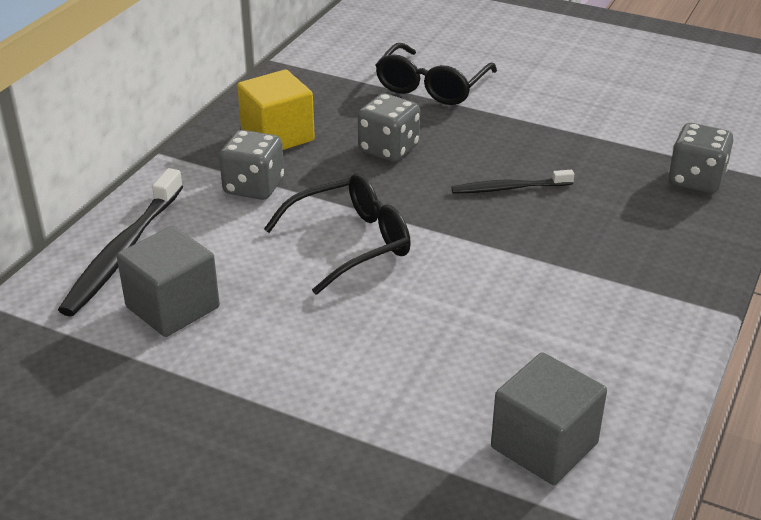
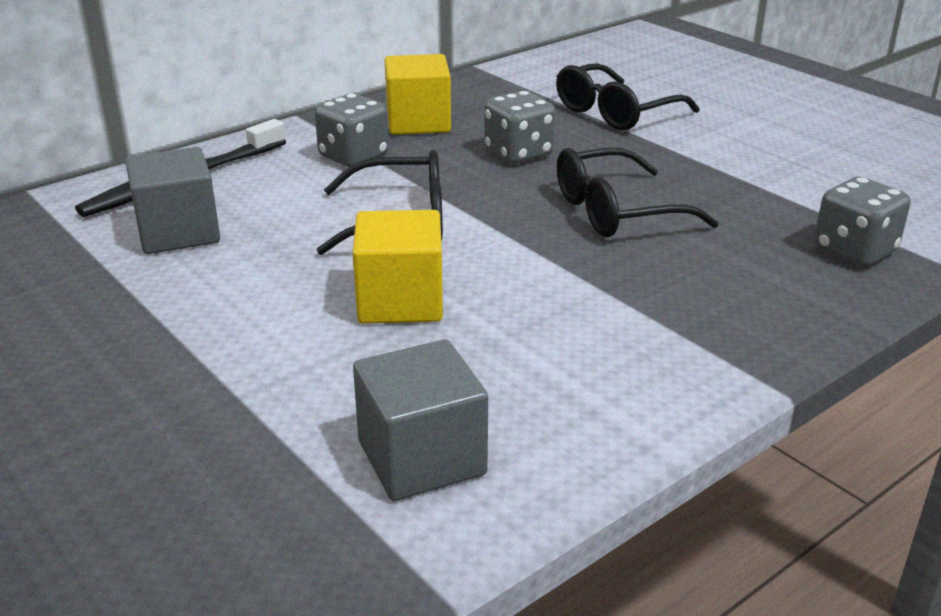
camera: 25 degrees right, 5 degrees down
black toothbrush [451,170,574,194] -> black glasses [557,148,719,237]
none -> yellow cube [352,210,443,324]

